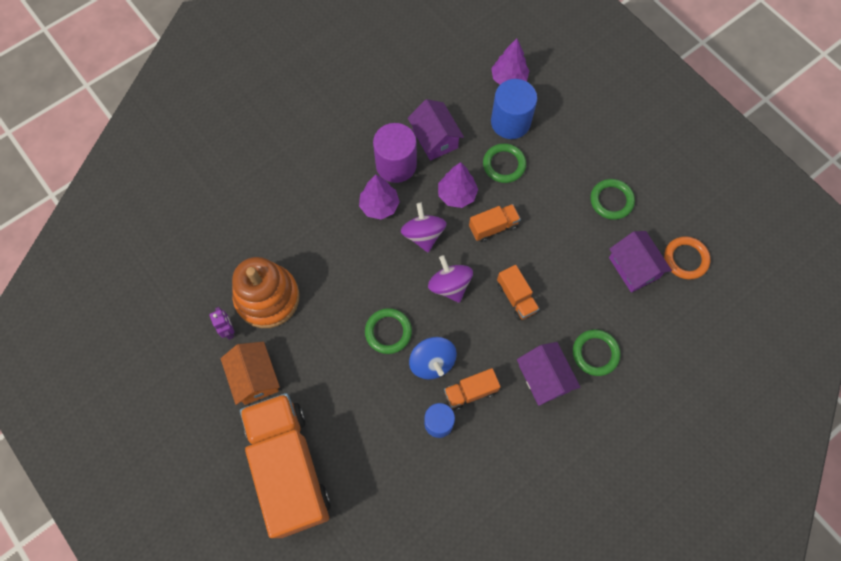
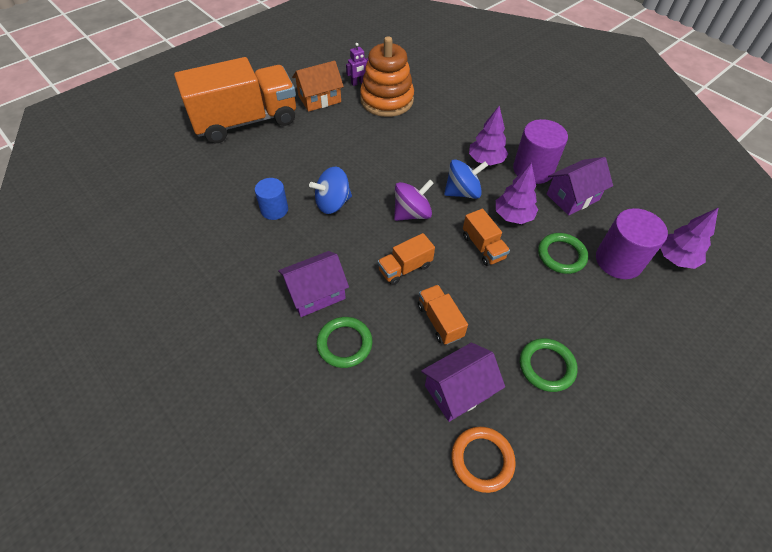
camera: 85 degrees right, 15 degrees down
green ring [365,308,412,354] -> none
purple spinning top [401,203,447,252] -> blue spinning top [444,159,488,199]
orange truck [444,368,501,410] -> orange truck moved to [418,285,468,345]
blue cylinder [491,79,537,139] -> purple cylinder [596,208,668,279]

